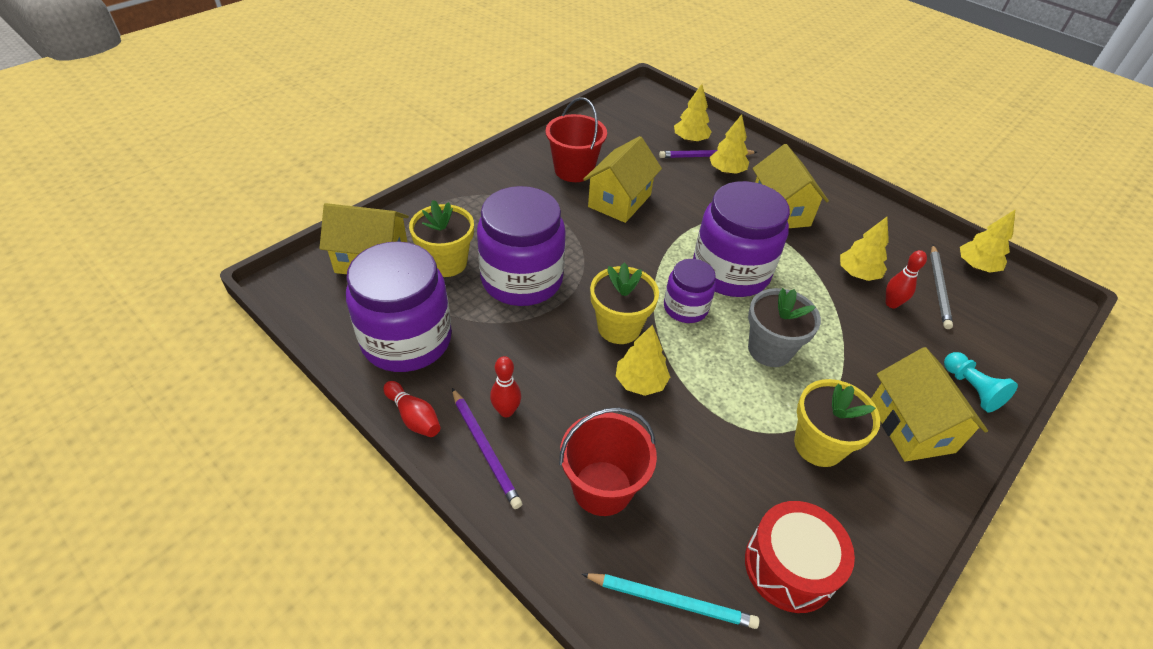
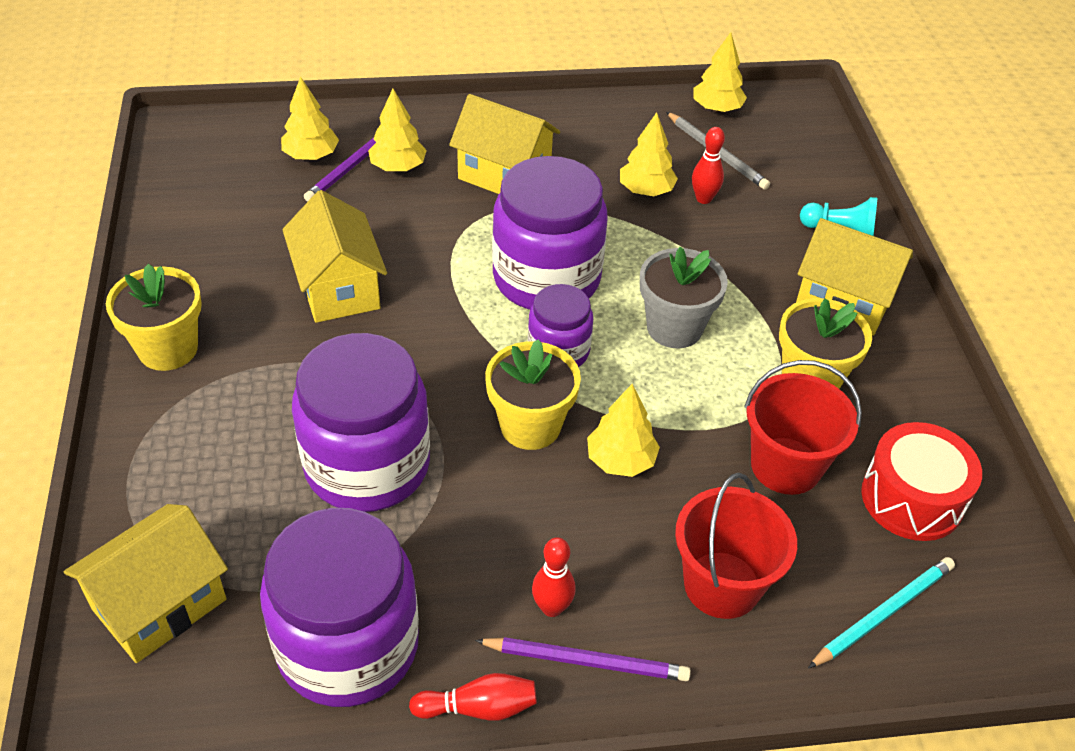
camera: 50 degrees left, 0 degrees up
yellow flower pot [409,200,474,277] -> yellow flower pot moved to [106,264,202,371]
red bucket [545,97,607,182] -> red bucket moved to [744,360,862,495]

